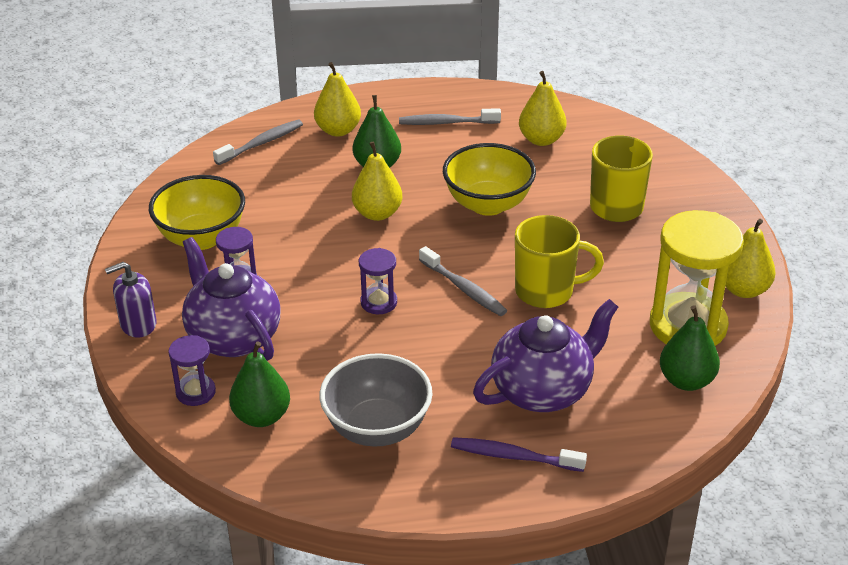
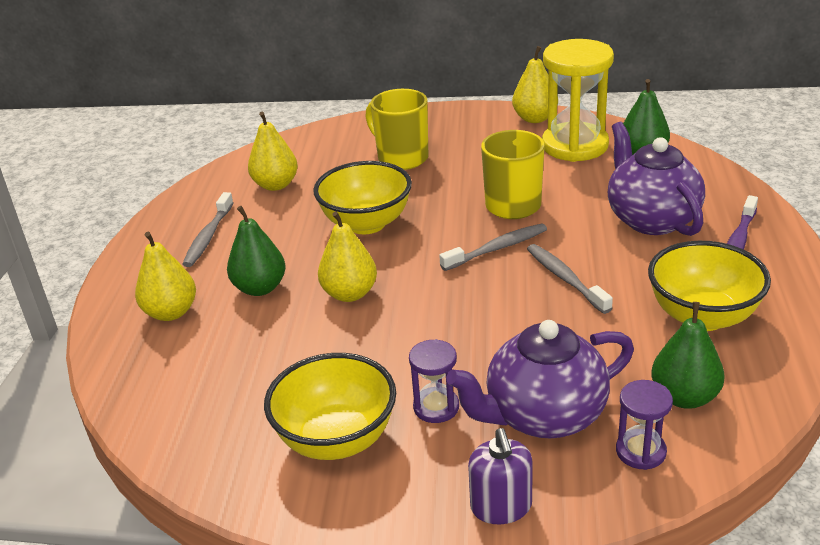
camera: 75 degrees left, 5 degrees down
grey toothbrush [213,120,303,165] -> grey toothbrush moved to [527,244,613,314]
grey bowl [319,353,432,447] -> yellow bowl [648,241,771,331]
purple hourglass [359,248,397,314] -> none

